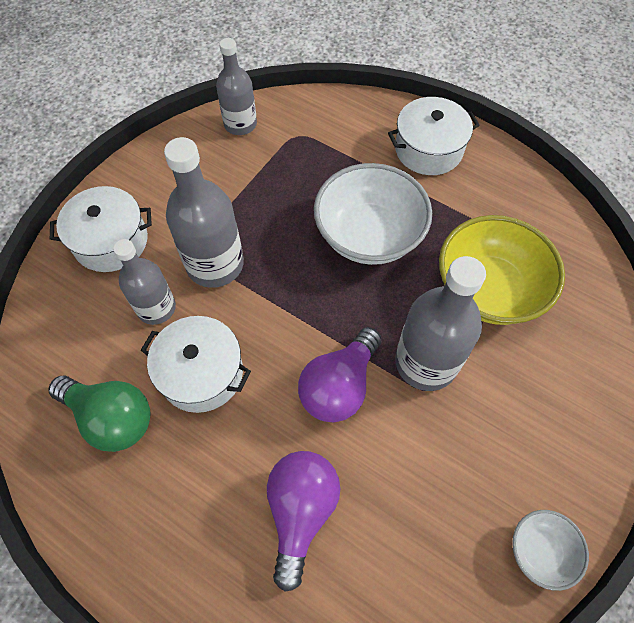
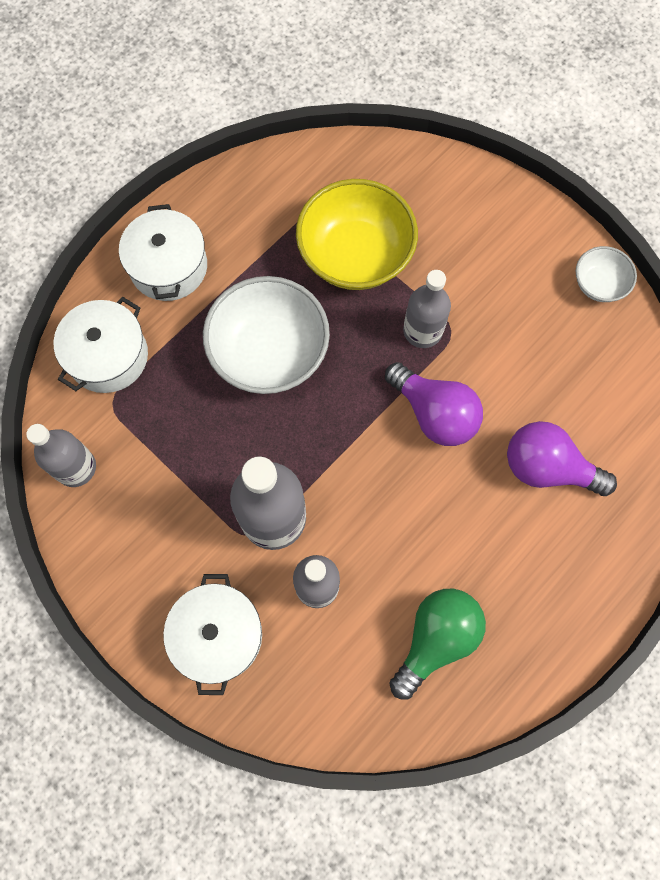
camera: 80 degrees left, 10 degrees up
white pot [141,316,251,413] -> white pot moved to [54,297,148,393]
grey bottle [395,256,486,391] -> grey bottle [403,270,451,348], size x0.65

